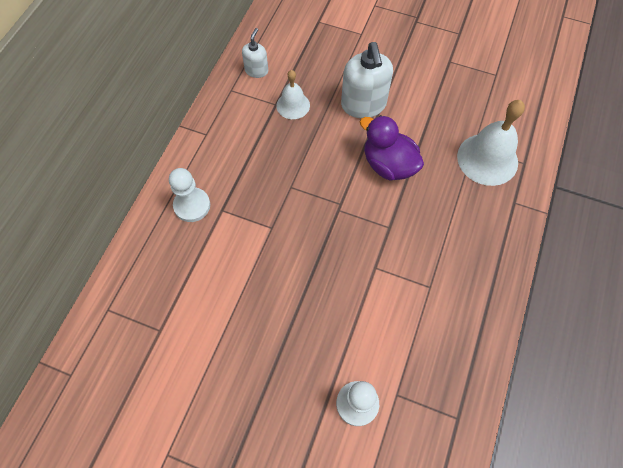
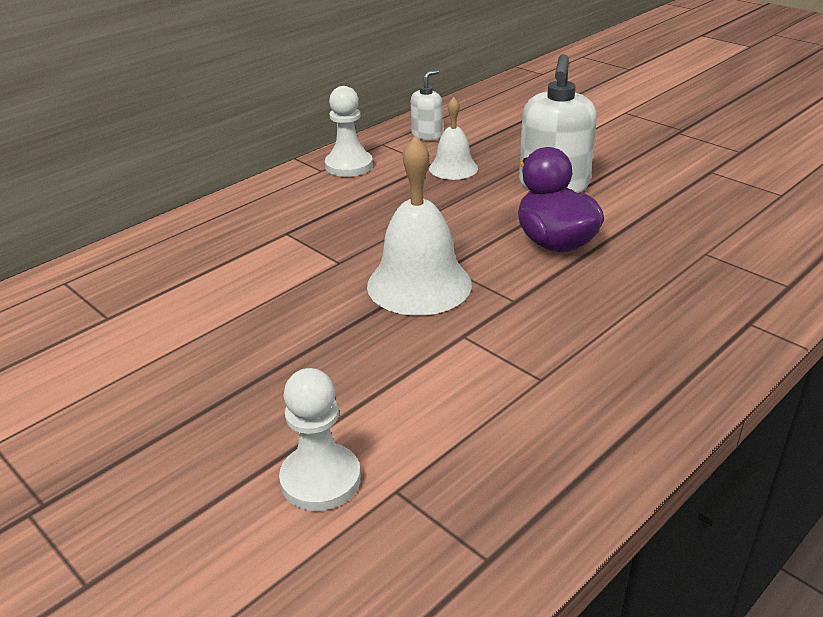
camera: 25 degrees right, 30 degrees down
white pawn [169,168,210,222] -> white pawn moved to [325,86,373,177]
white bell [457,100,525,186] -> white bell moved to [367,136,472,316]

